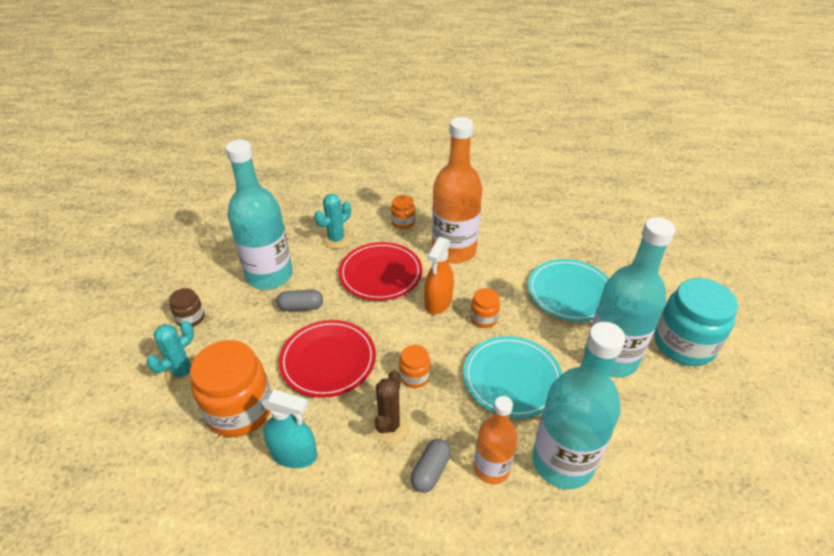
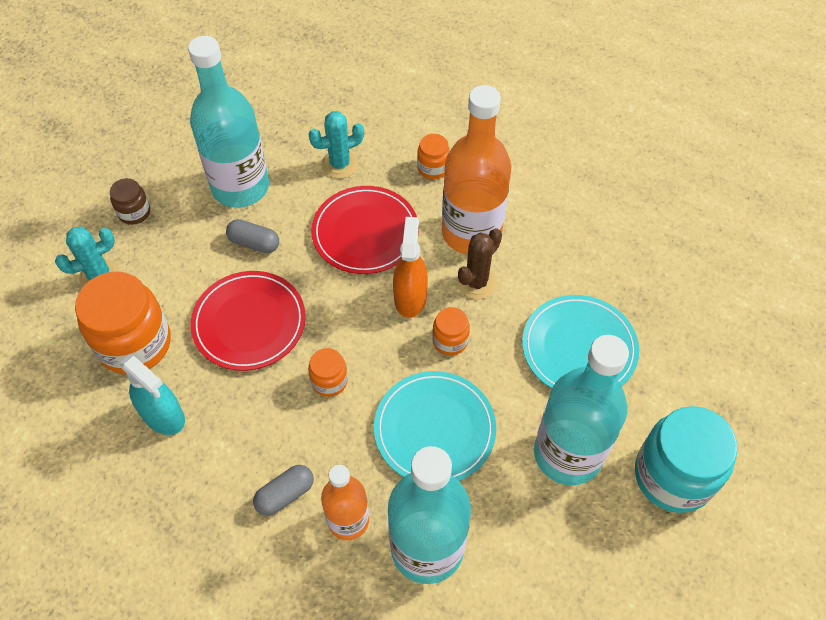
camera: 25 degrees right, 15 degrees up
brown cactus [370,370,409,443] -> brown cactus moved to [457,228,502,299]
orange spray bottle [424,237,454,314] -> orange spray bottle turned 135 degrees clockwise [393,217,428,318]

